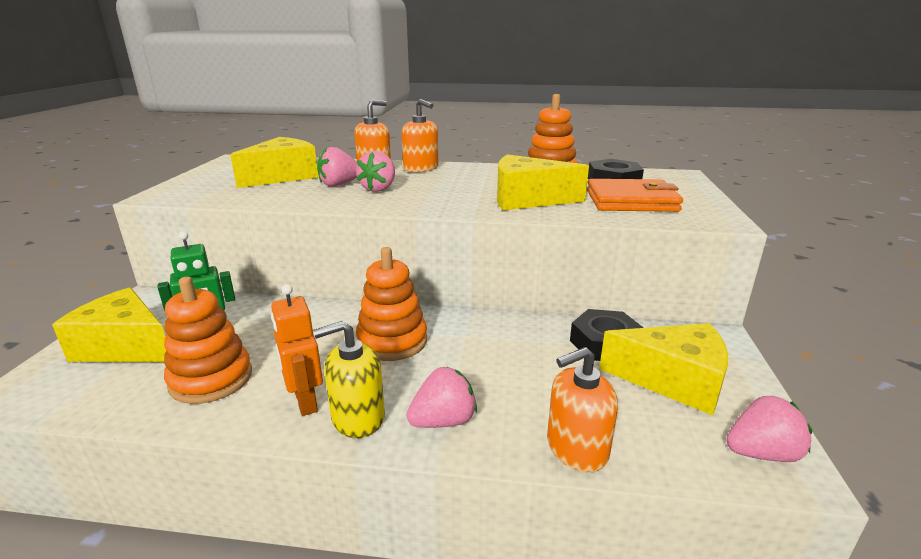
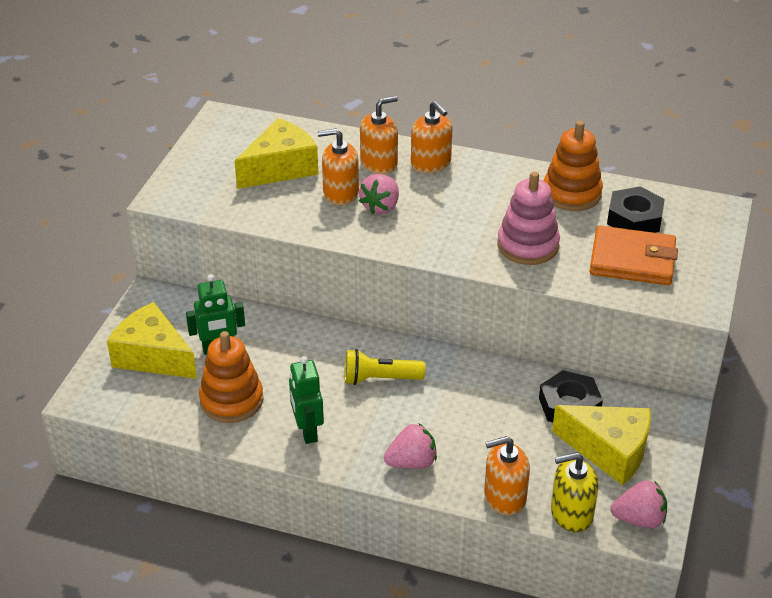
camera: 10 degrees right, 15 degrees up
orange robot [271,284,323,416] -> green robot [289,356,324,444]
yellow soap dispenser [313,321,385,438] -> yellow soap dispenser moved to [551,452,599,532]
pink strawberry [317,147,357,187] -> orange soap dispenser [318,128,359,205]
orange stacking toy [356,247,427,361] -> yellow flashlight [345,349,425,385]
yellow cheese [497,154,589,210] -> pink stacking toy [497,171,560,265]

